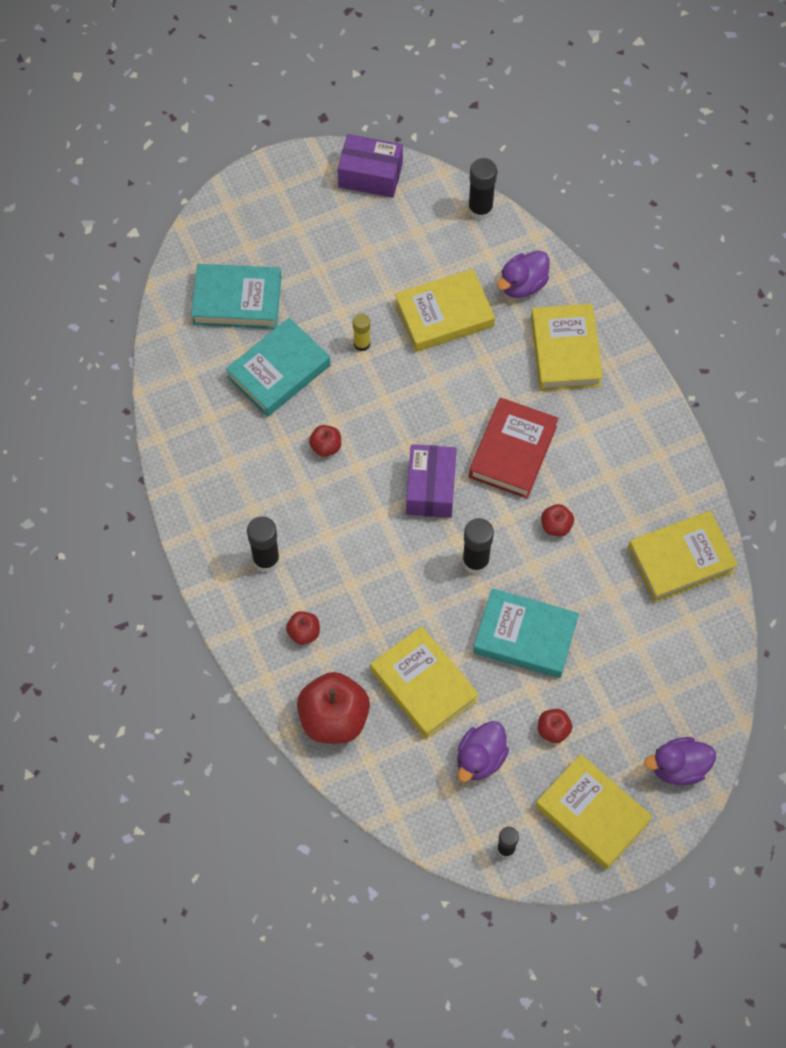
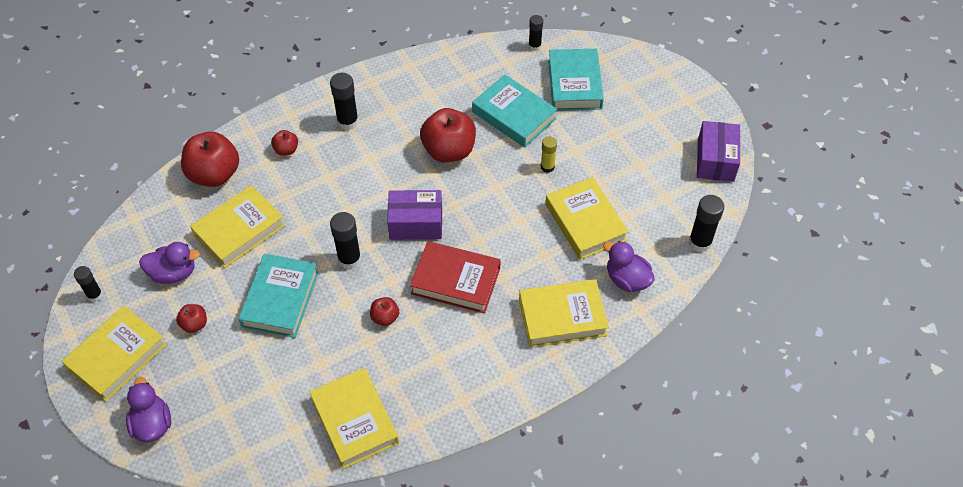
camera: 85 degrees right, 10 degrees down
red apple [309,425,341,457] -> red apple [420,108,476,162], size x2.09
purple duck [457,721,509,782] -> purple duck turned 150 degrees clockwise [139,242,200,284]
none -> black glue stick [528,15,543,51]

